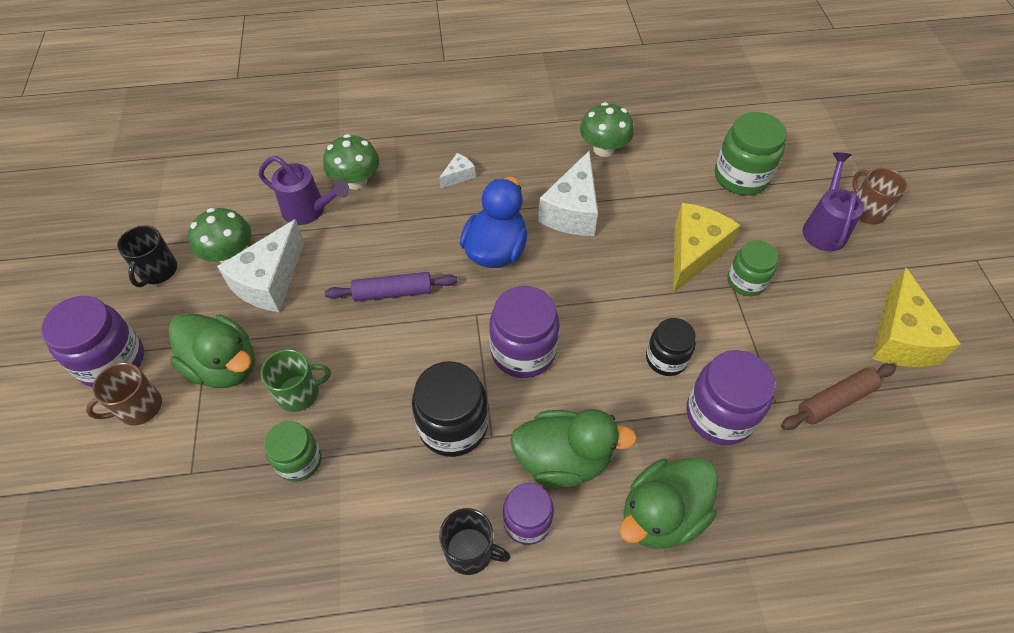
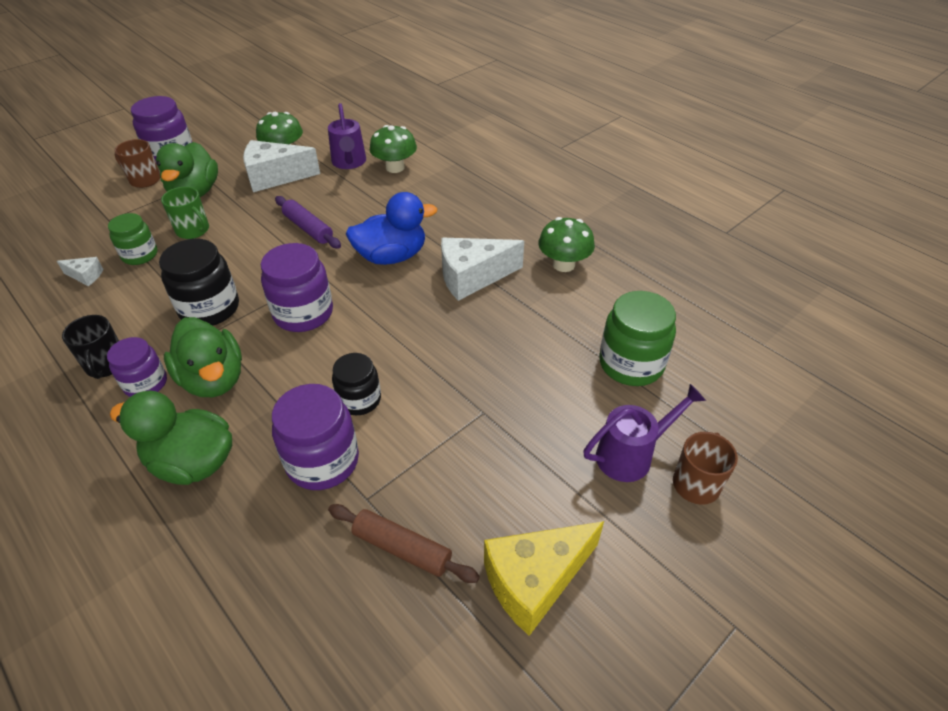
camera: 55 degrees right, 10 degrees down
black mug [117,225,177,287] -> none
white cheese [439,153,475,188] -> white cheese moved to [57,257,103,286]
yellow cheese [673,203,740,294] -> none
green jar [728,240,778,296] -> none

